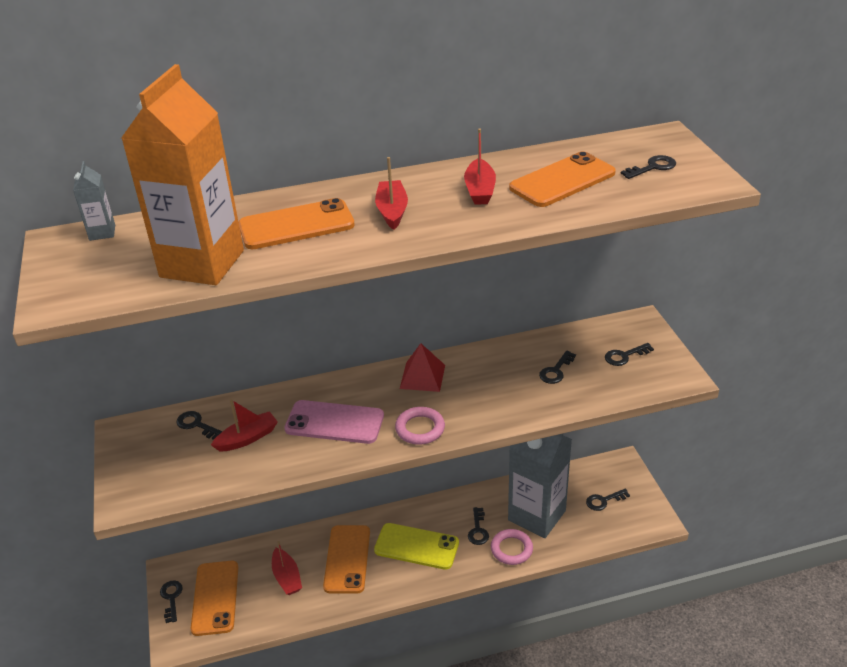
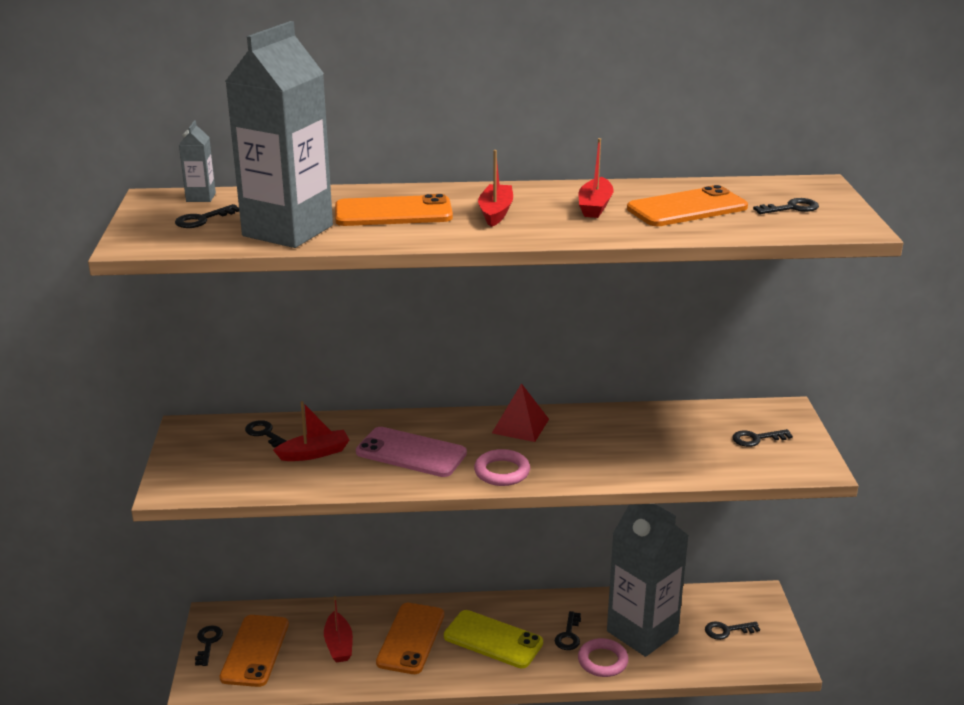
camera: 10 degrees right, 10 degrees down
orange carton [121,64,244,285] -> grey carton [225,21,333,248]
black key [539,351,576,384] -> black key moved to [175,204,239,228]

